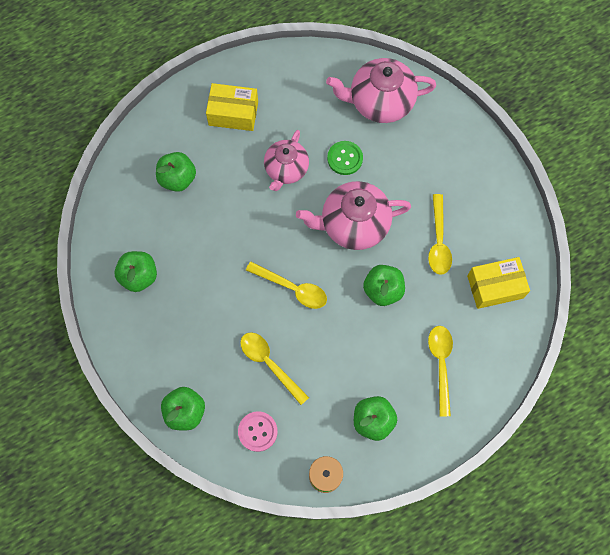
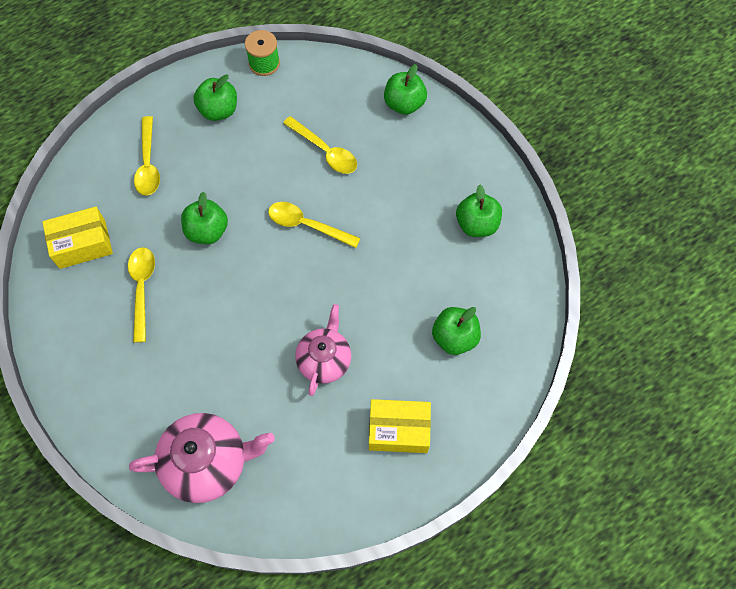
camera: 175 degrees right, 5 degrees down
pink button [238,411,278,452] -> none
pink teapot [296,181,411,250] -> none
green button [327,141,363,175] -> none

